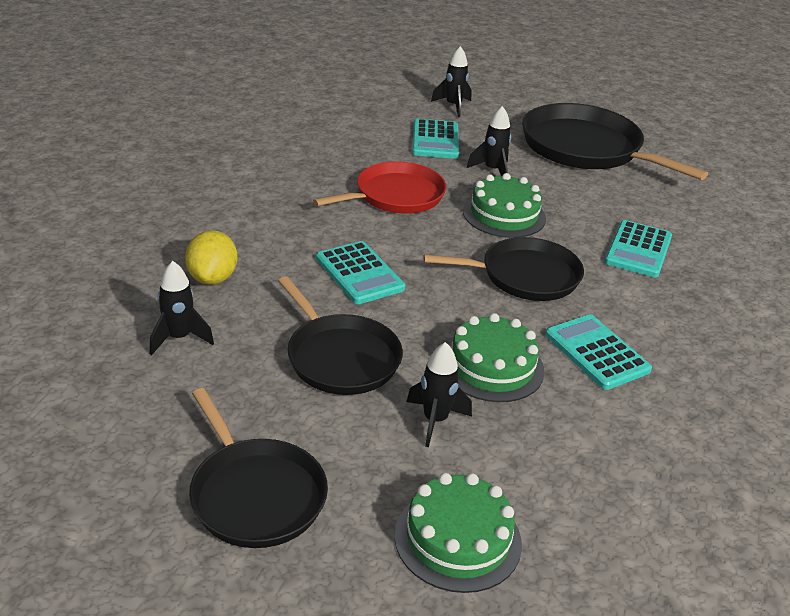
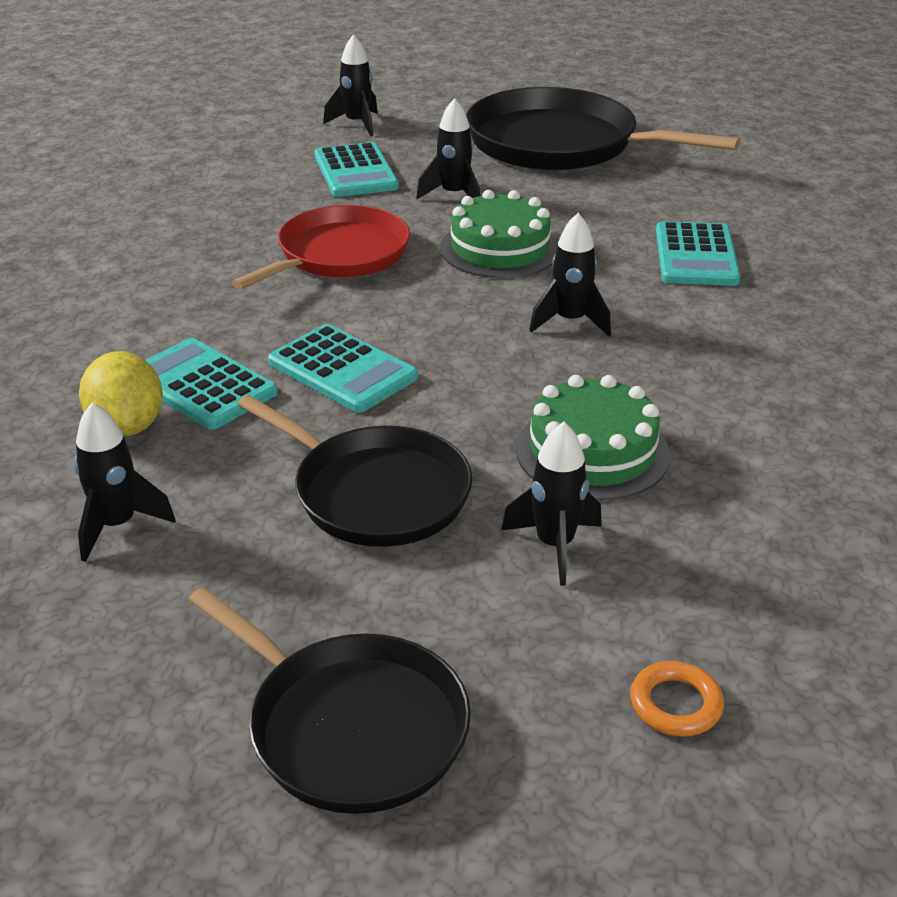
camera: 15 degrees left, 0 degrees up
green cake [394,473,522,593] -> orange ring [630,661,724,736]
black pan [423,237,584,301] -> black rocket [529,213,611,336]
turquoise calculator [545,314,652,390] -> turquoise calculator moved to [146,338,278,430]

